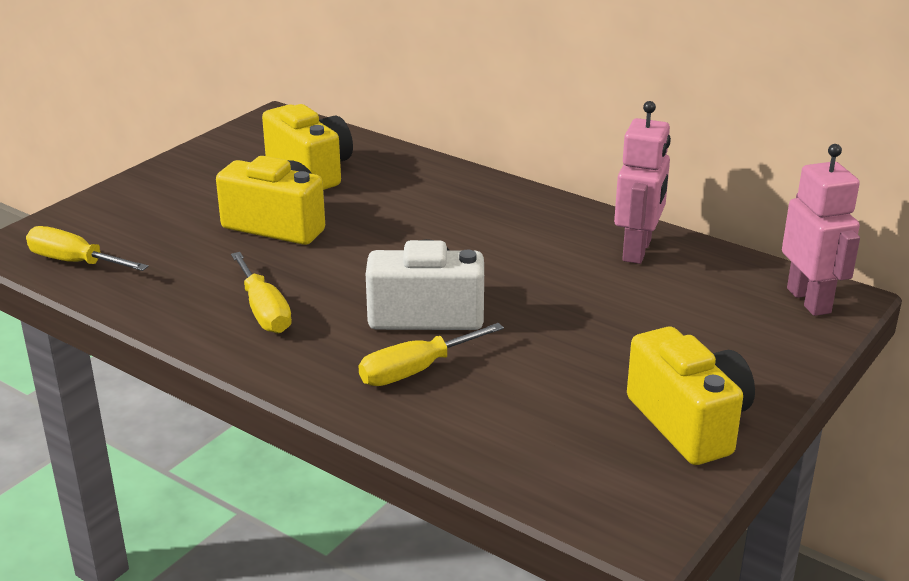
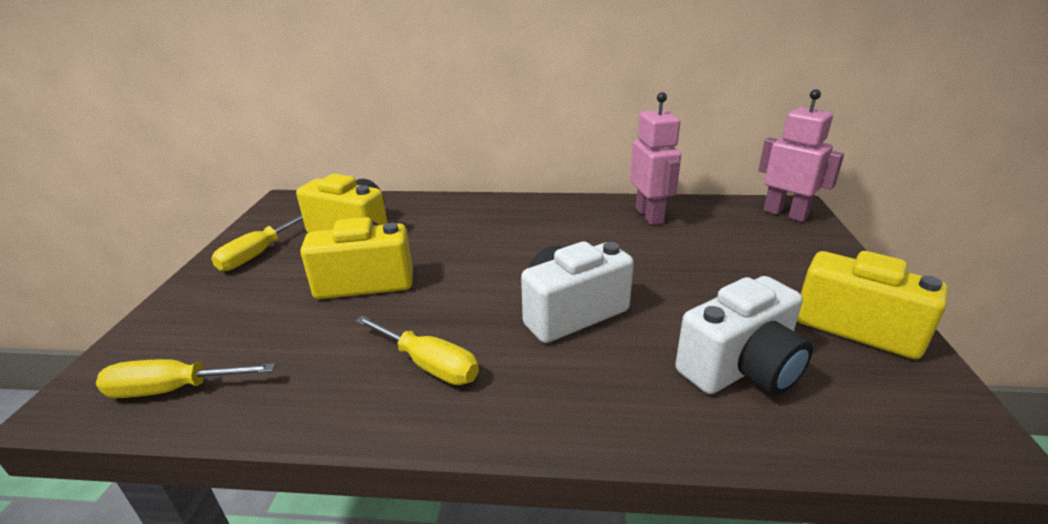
camera: 30 degrees left, 0 degrees up
yellow screwdriver [359,323,504,386] -> yellow screwdriver moved to [211,215,303,271]
none -> white camera [675,276,813,395]

